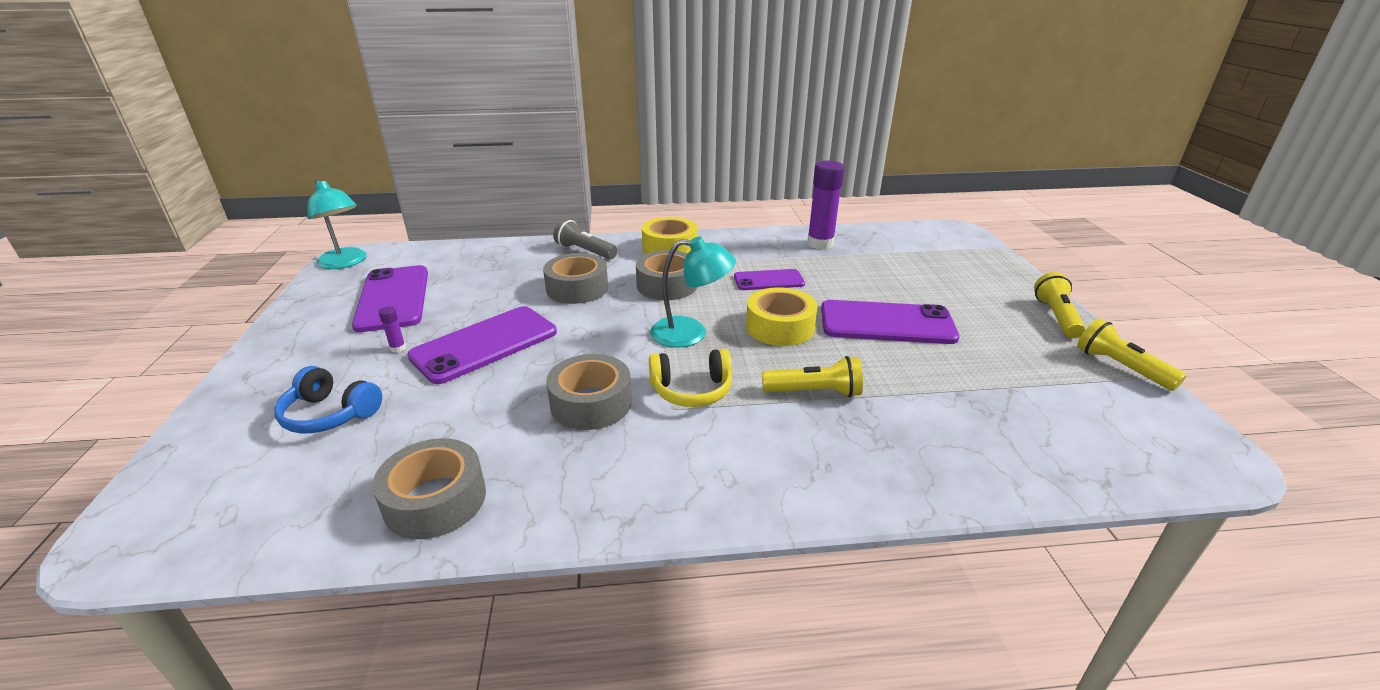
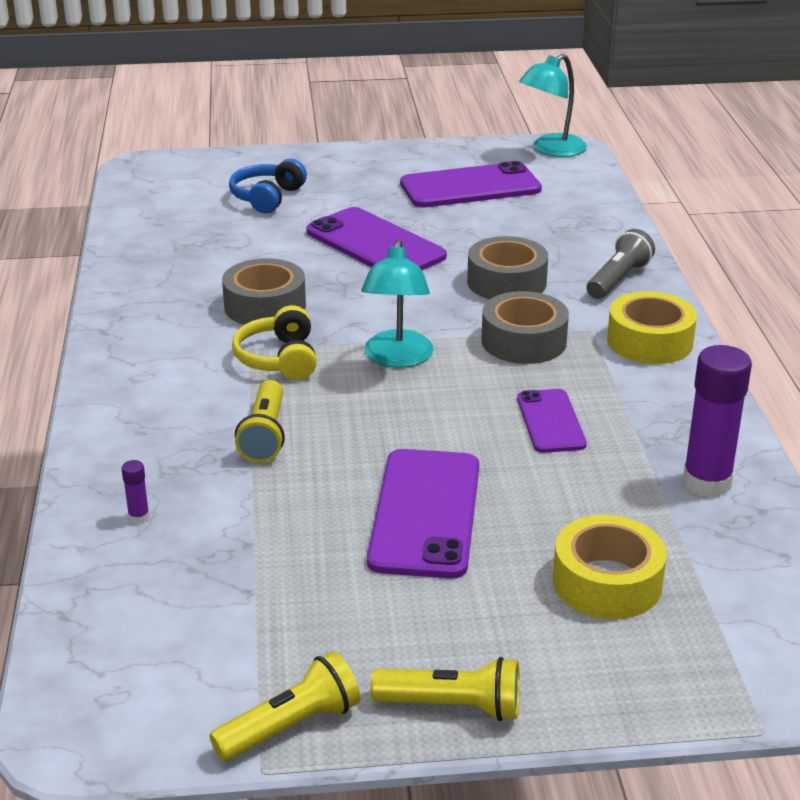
camera: 90 degrees right, 0 degrees up
grey tape [372,438,486,539] -> none
purple glue stick [379,306,406,353] -> purple glue stick moved to [122,460,150,524]
yellow tape [746,287,818,346] -> yellow tape moved to [553,515,667,619]

